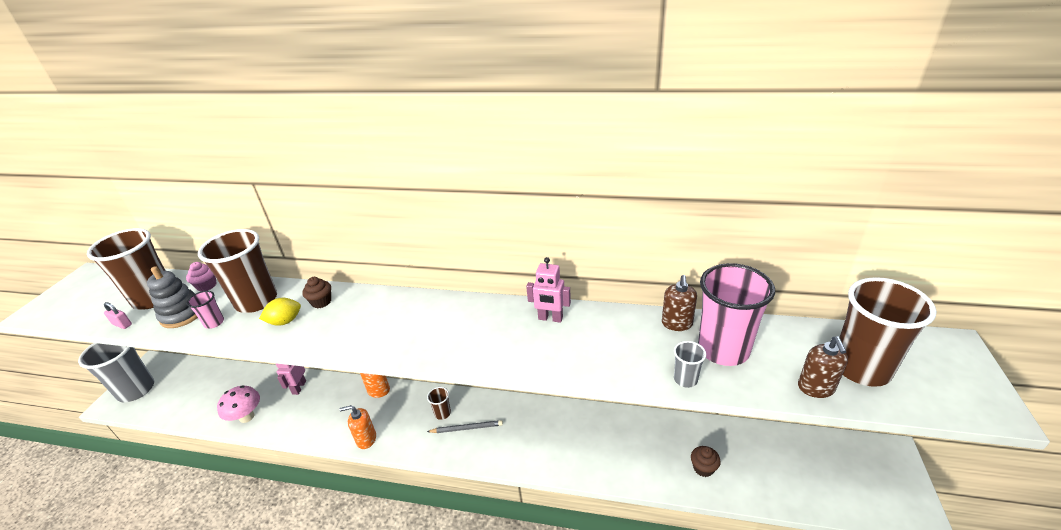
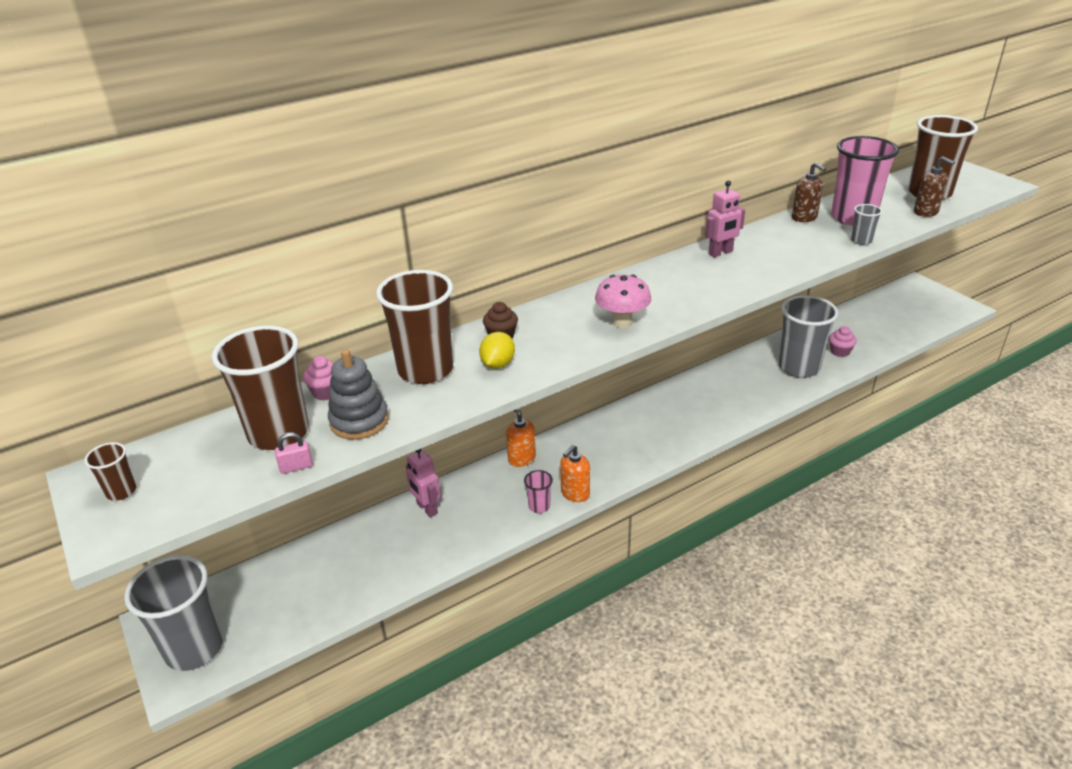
camera: 45 degrees left, 0 degrees up
pink cup [187,291,224,329] -> pink cup moved to [524,470,553,513]
pink mushroom [217,385,260,423] -> pink mushroom moved to [595,275,651,328]
brown cup [427,387,451,420] -> brown cup moved to [84,442,136,501]
grey pencil [427,420,503,433] -> none
brown cupcake [691,446,721,477] -> pink cupcake [829,326,857,357]
none -> grey cup [779,295,839,378]

